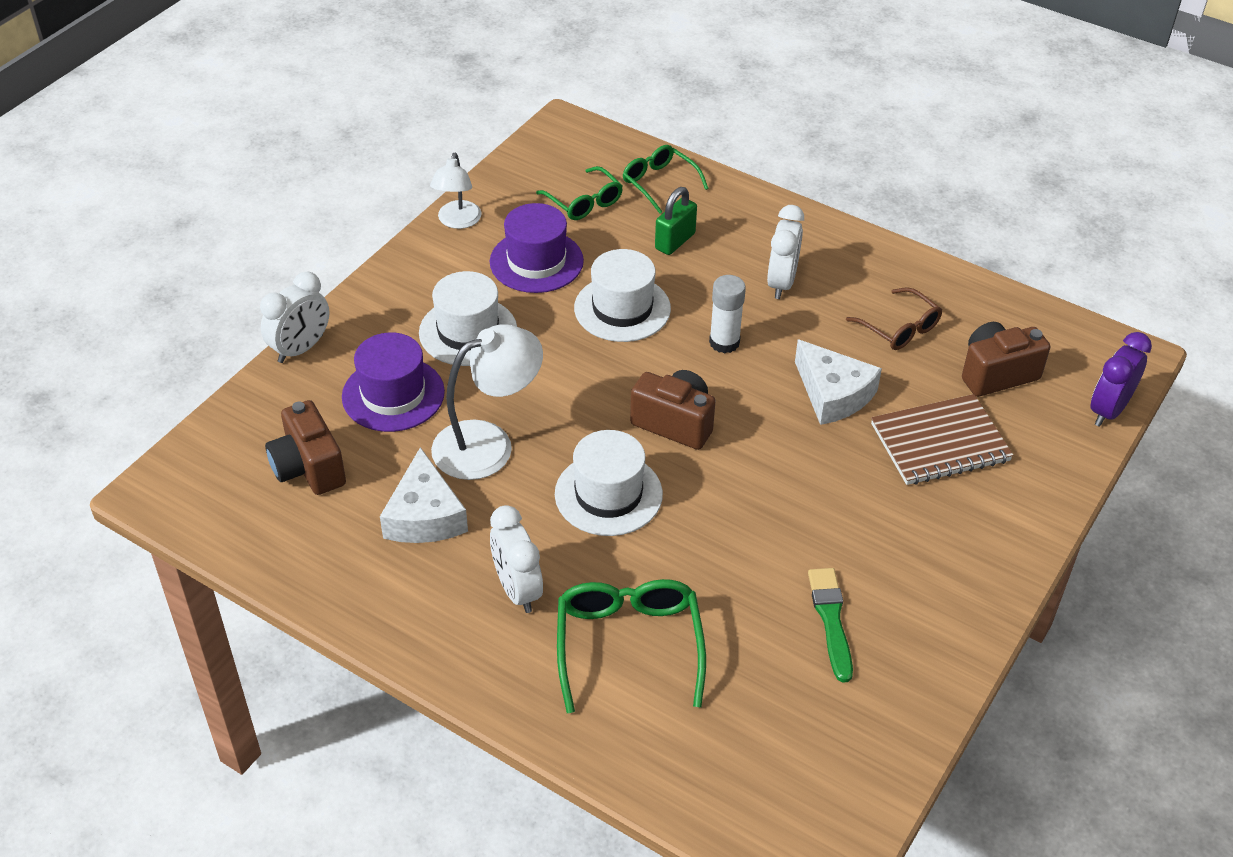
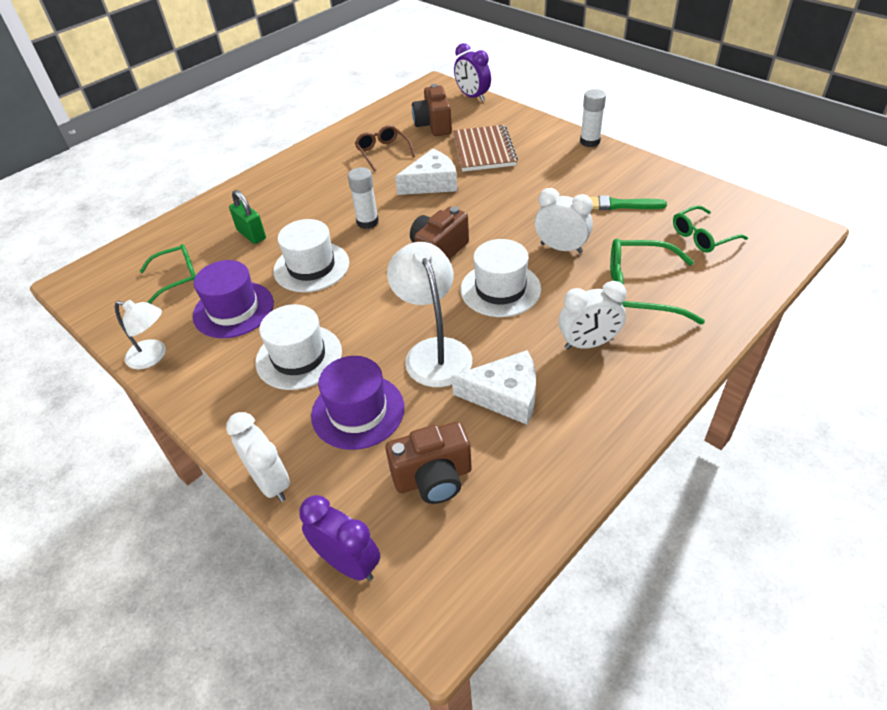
camera: 75 degrees left, 0 degrees up
green glasses [623,145,709,214] -> green glasses moved to [673,206,748,253]
white clock [767,205,804,299] -> white clock moved to [535,188,593,253]
brown glasses [846,287,942,350] -> brown glasses turned 90 degrees counterclockwise [355,125,415,171]
none -> purple clock [300,495,381,581]
none -> white glue stick [580,89,606,147]

